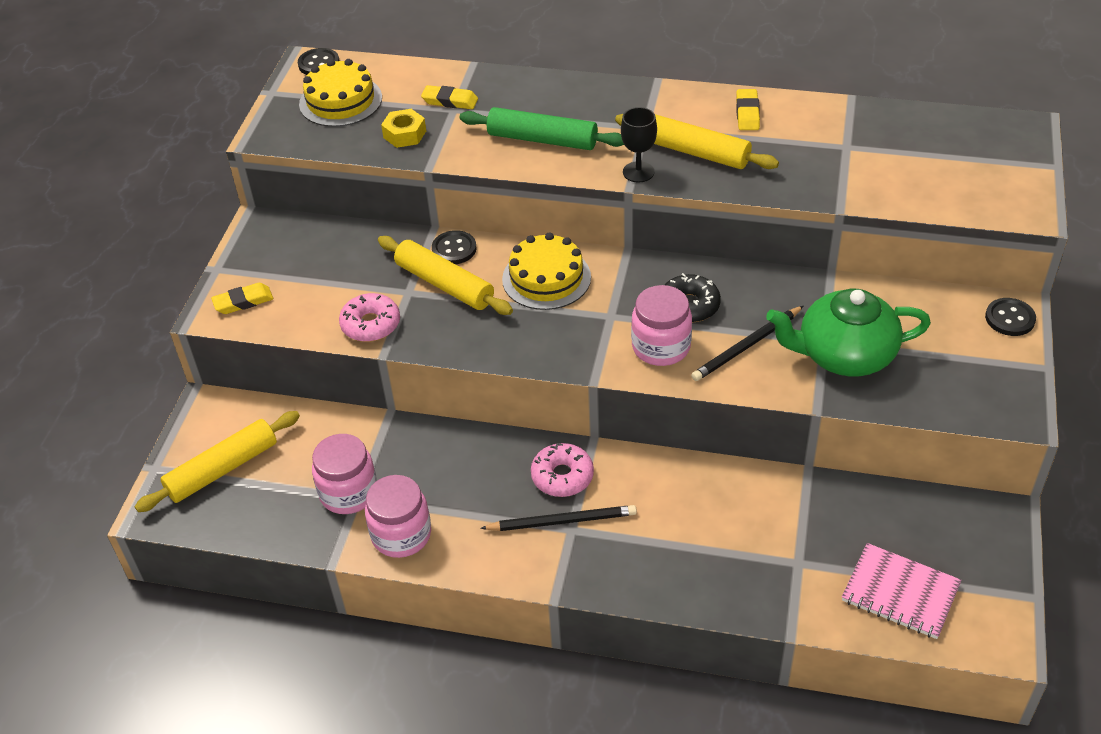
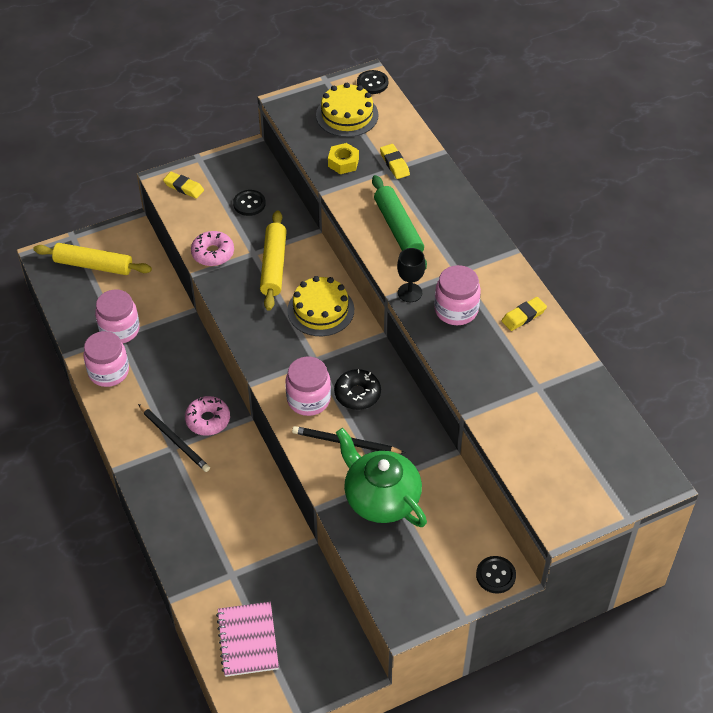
camera: 50 degrees right, 5 degrees up
black button [432,230,476,264] -> black button moved to [233,190,266,216]
yellow rolling pin [615,114,779,169] -> pink jar [434,265,481,325]

